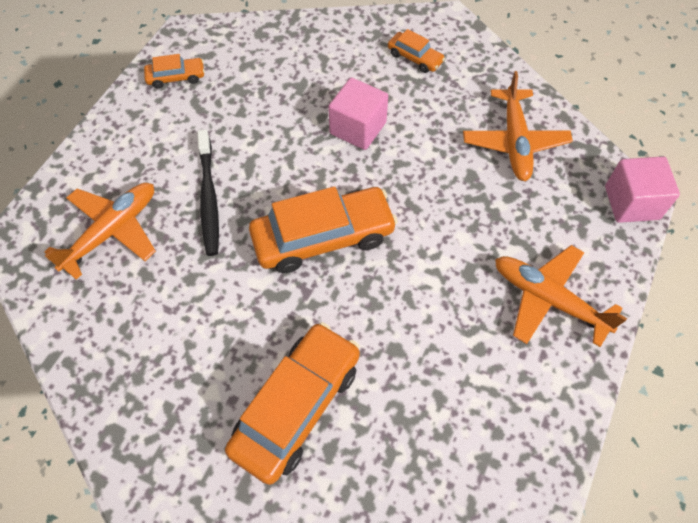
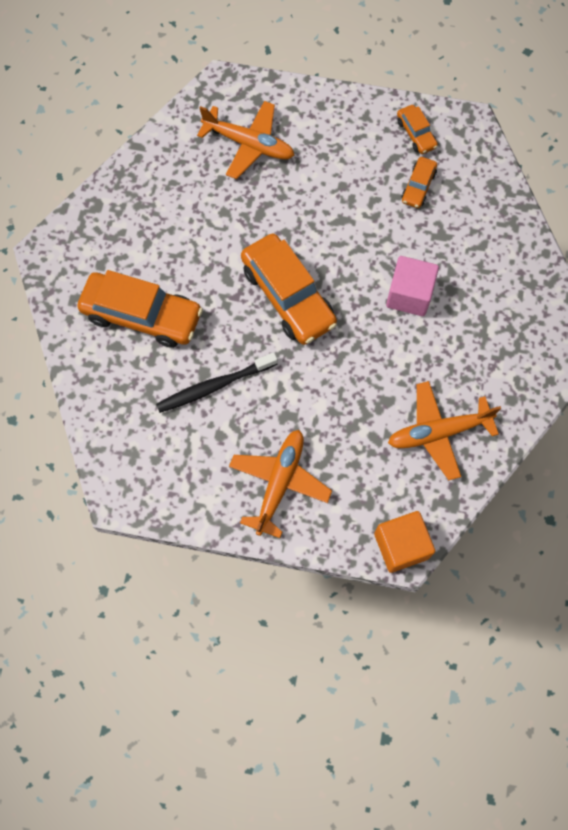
camera: 75 degrees right, 10 degrees up
black toothbrush [197,130,219,256] -> black toothbrush moved to [156,352,278,413]
orange car [388,29,445,73] -> orange car moved to [402,157,437,208]
pink cube [605,156,680,223] -> orange cube [374,511,435,573]

